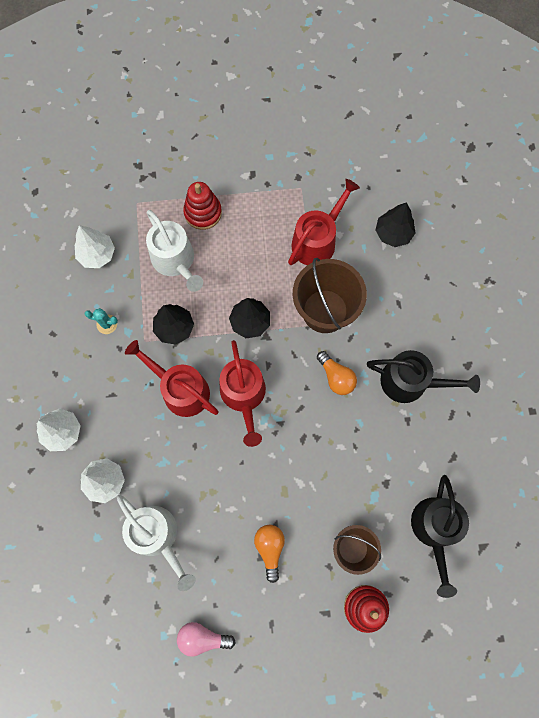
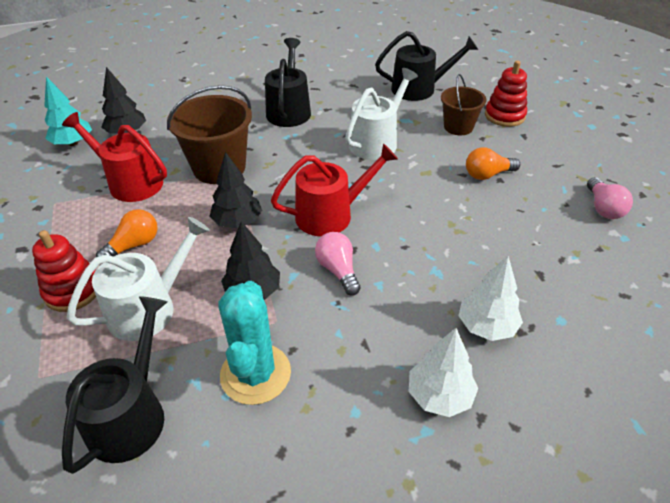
camera: 100 degrees left, 30 degrees down
white tree [74,225,115,268] -> black watering can [62,296,167,474]
turquoise cactus [85,308,118,334] -> turquoise cactus [218,281,291,405], size x2.12
white watering can [117,495,196,591] -> white watering can moved to [345,68,418,160]
red watering can [125,340,219,417] -> pink light bulb [315,232,361,296]
orange light bulb [317,351,357,395] -> orange light bulb moved to [96,209,158,257]
none -> turquoise tree [44,77,92,146]

